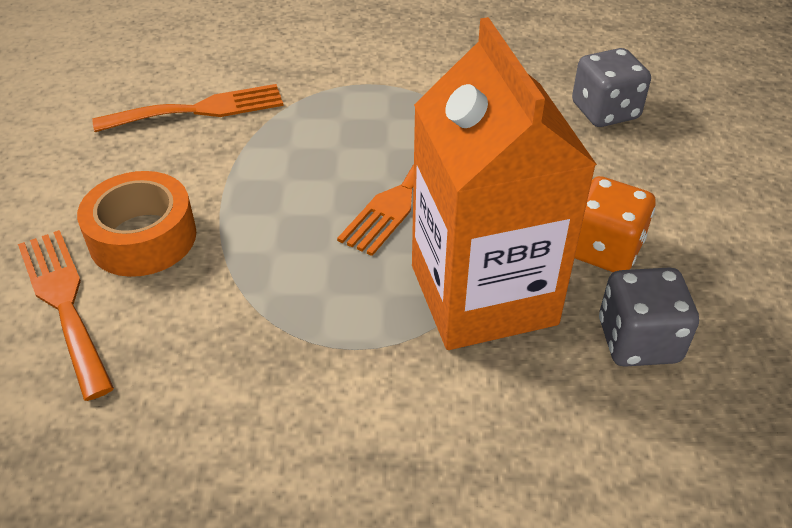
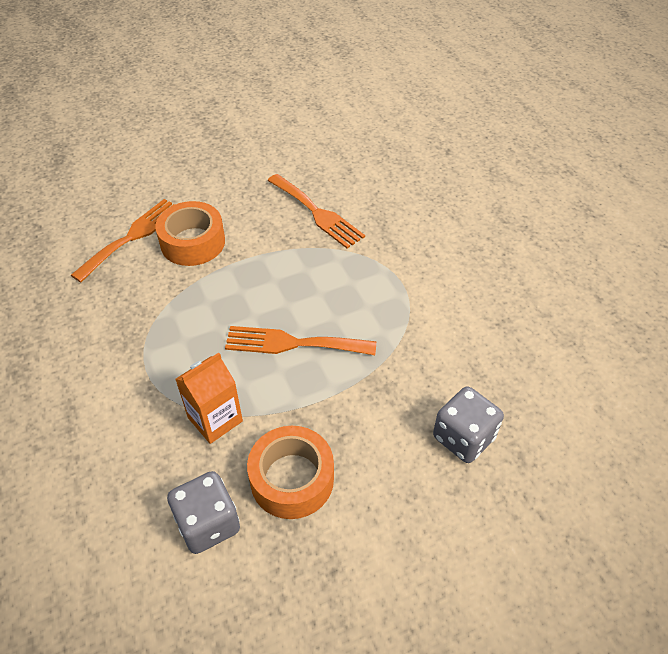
camera: 65 degrees right, 5 degrees up
orange carton [412,17,597,350] -> orange carton [175,353,243,444], size x0.49
orange dice [575,176,655,272] -> orange tape [247,426,334,519]

